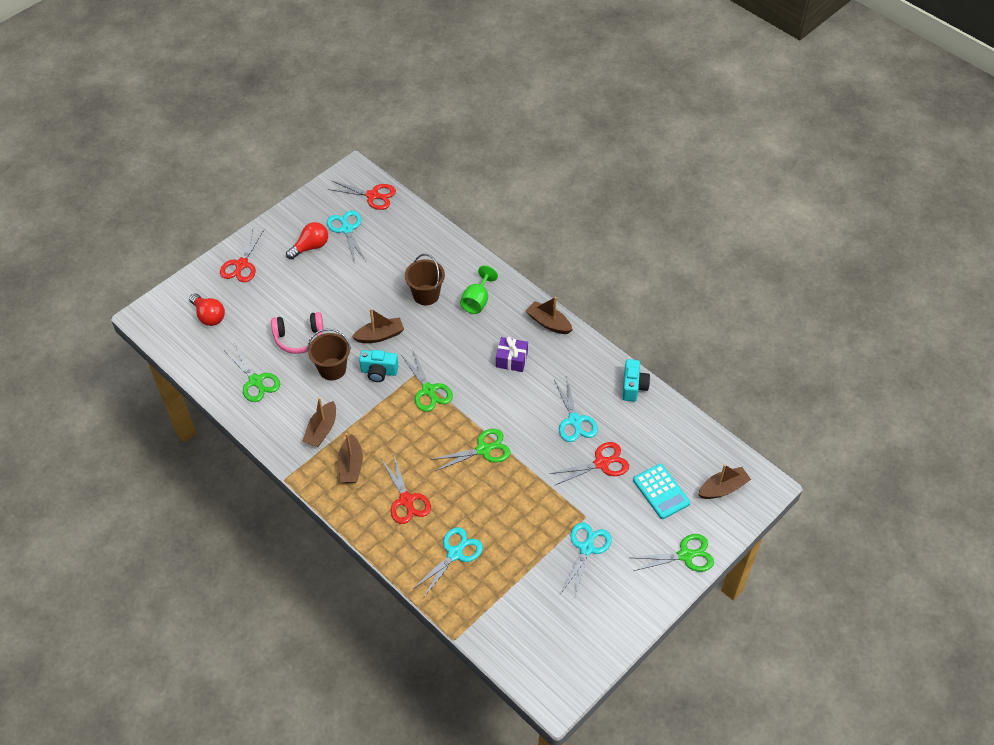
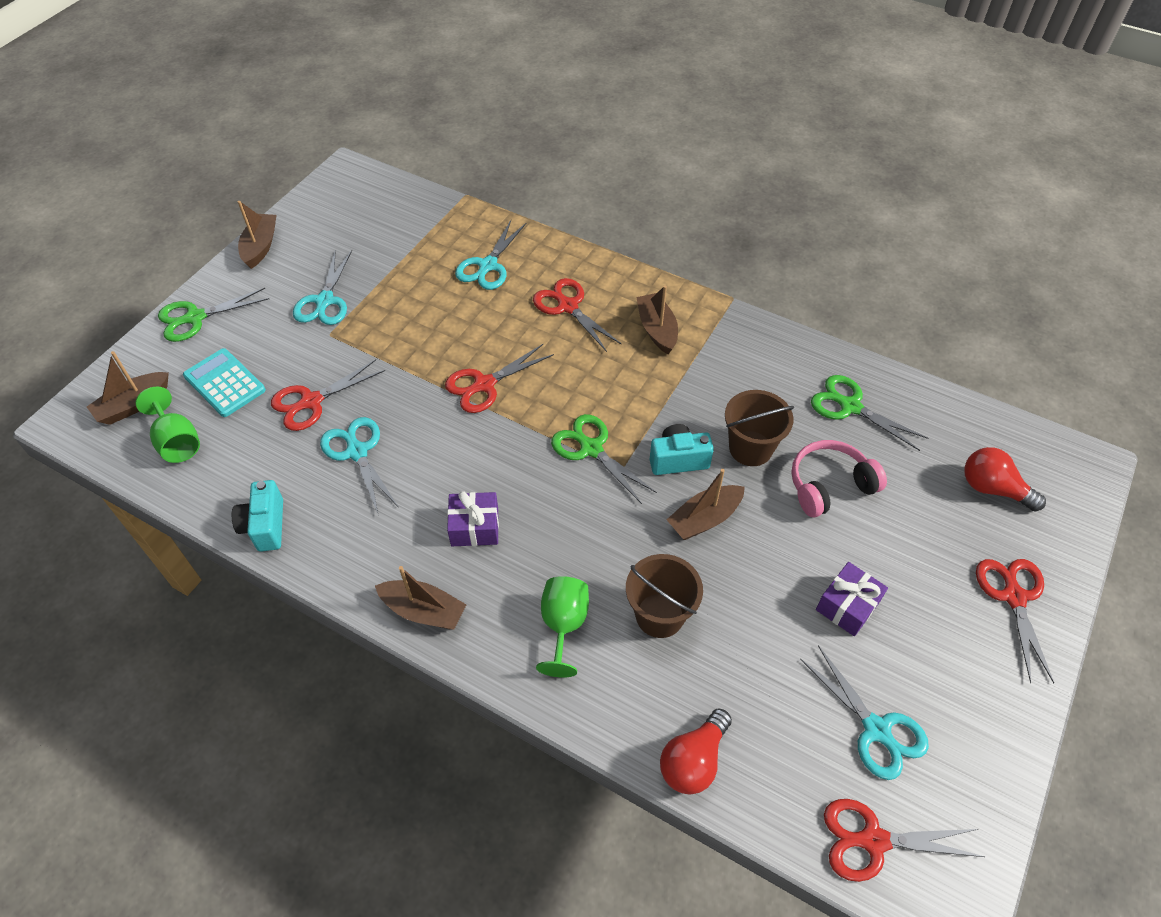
camera: 165 degrees right, 0 degrees up
red light bulb [286,222,328,259] -> red light bulb moved to [660,708,732,795]
brown boat [302,397,336,447] -> brown boat moved to [238,201,276,269]
green scissors [431,429,511,471] -> red scissors [445,344,554,413]
none -> green goblet [135,386,200,463]
none -> purple gift [816,562,888,636]

